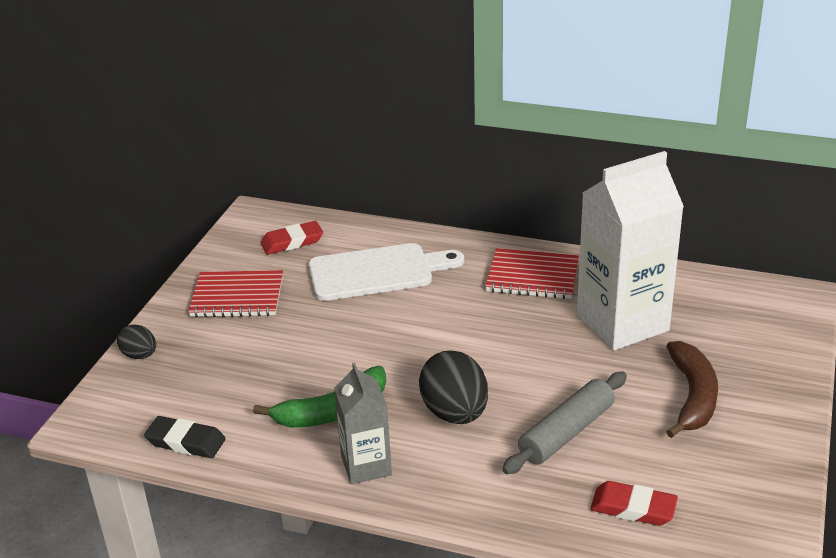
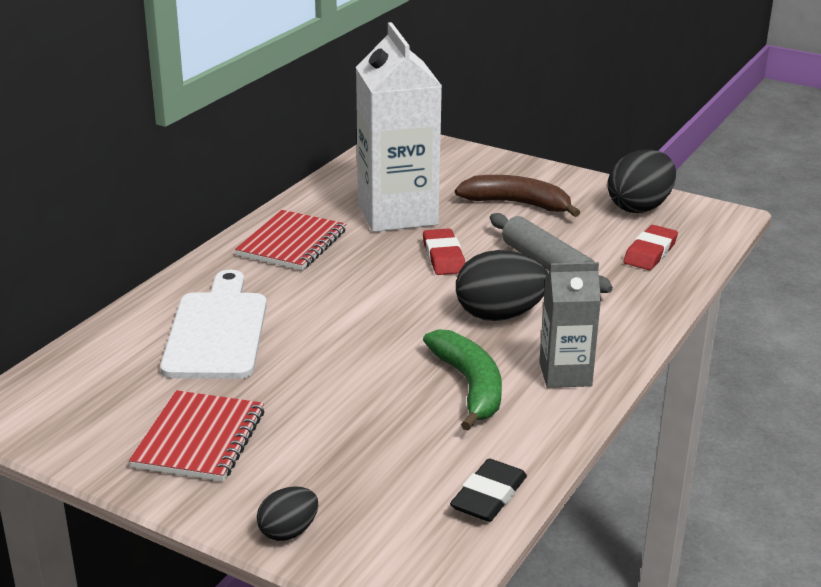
camera: 80 degrees left, 5 degrees down
red eraser [260,221,323,255] -> red eraser moved to [423,229,465,275]
none -> black egg [607,149,676,213]

